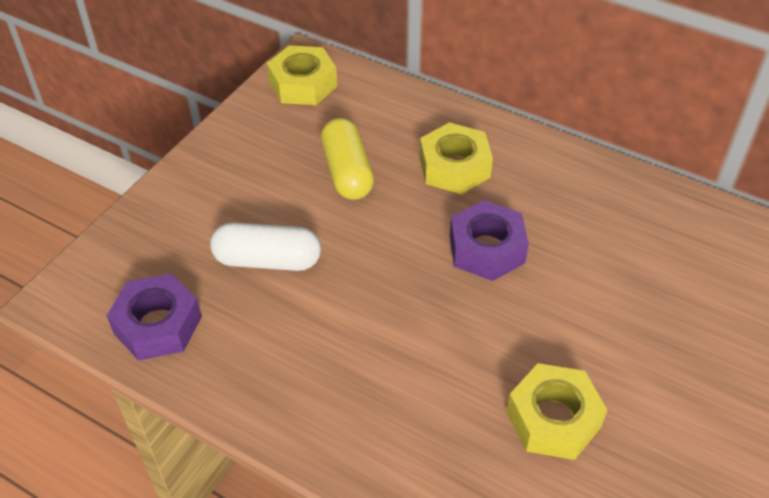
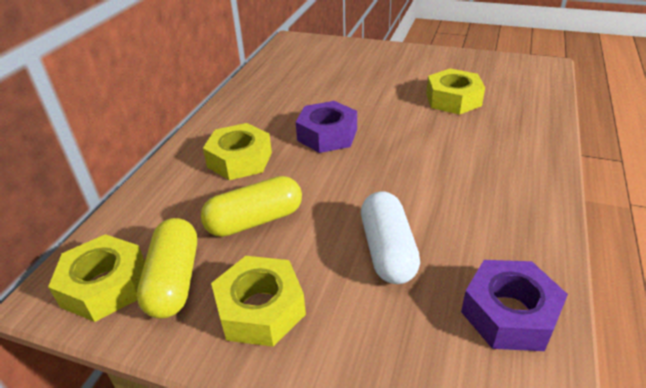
camera: 100 degrees left, 10 degrees down
none -> yellow capsule [137,218,197,319]
none -> yellow nut [211,256,306,347]

